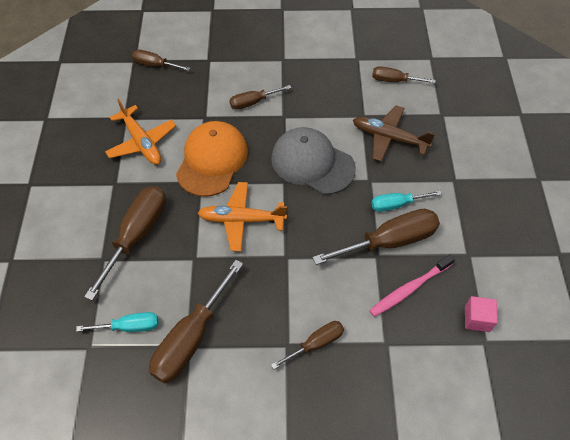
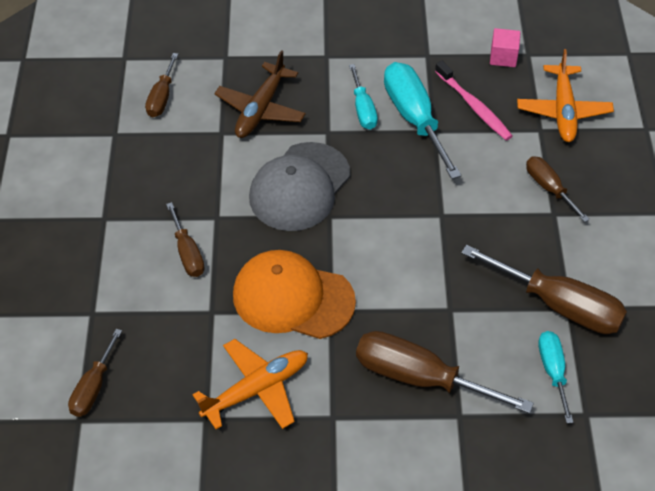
camera: 90 degrees left, 5 degrees down
orange plane [198,182,287,252] -> orange plane moved to [517,49,614,142]
brown screwdriver [312,209,440,265] -> turquoise screwdriver [384,62,462,179]

